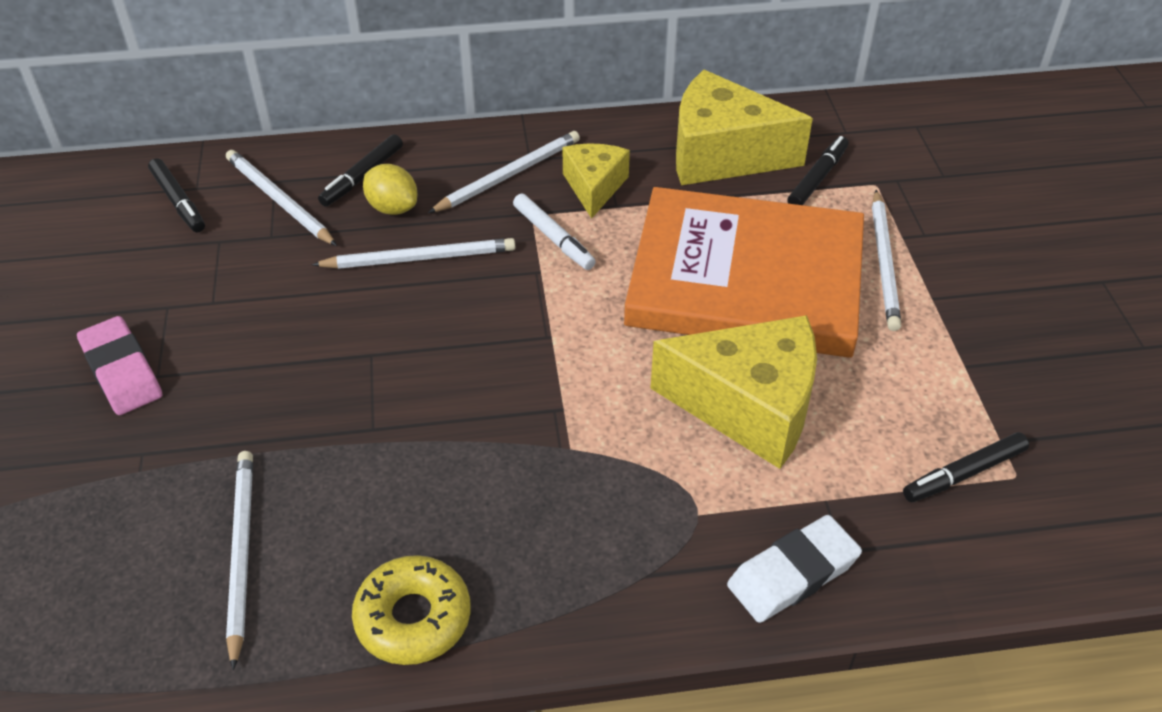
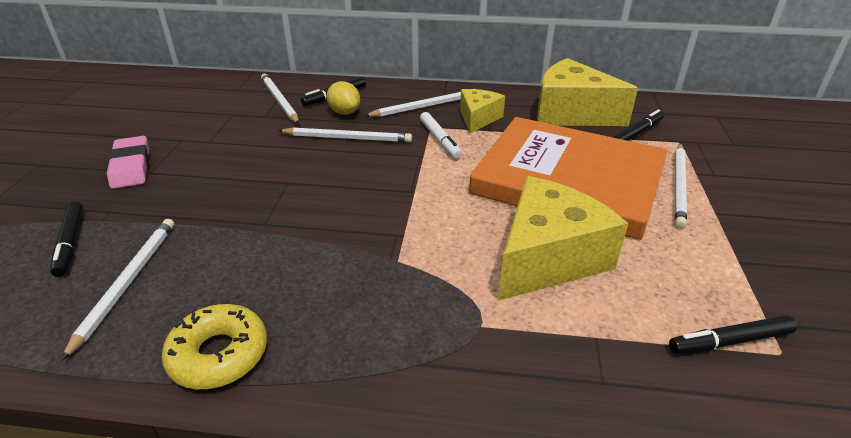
camera: 15 degrees right, 10 degrees down
black marker [148,158,205,233] -> black marker moved to [50,201,83,277]
yellow cheese [650,315,817,469] -> yellow cheese turned 75 degrees counterclockwise [498,176,629,301]
white eraser [727,515,862,623] -> none

